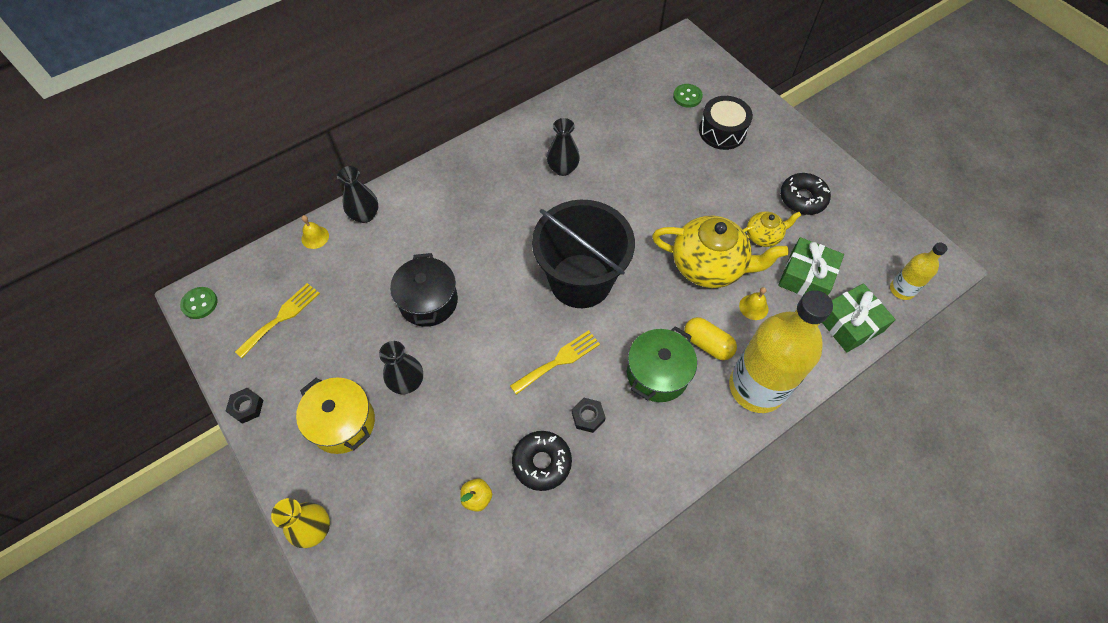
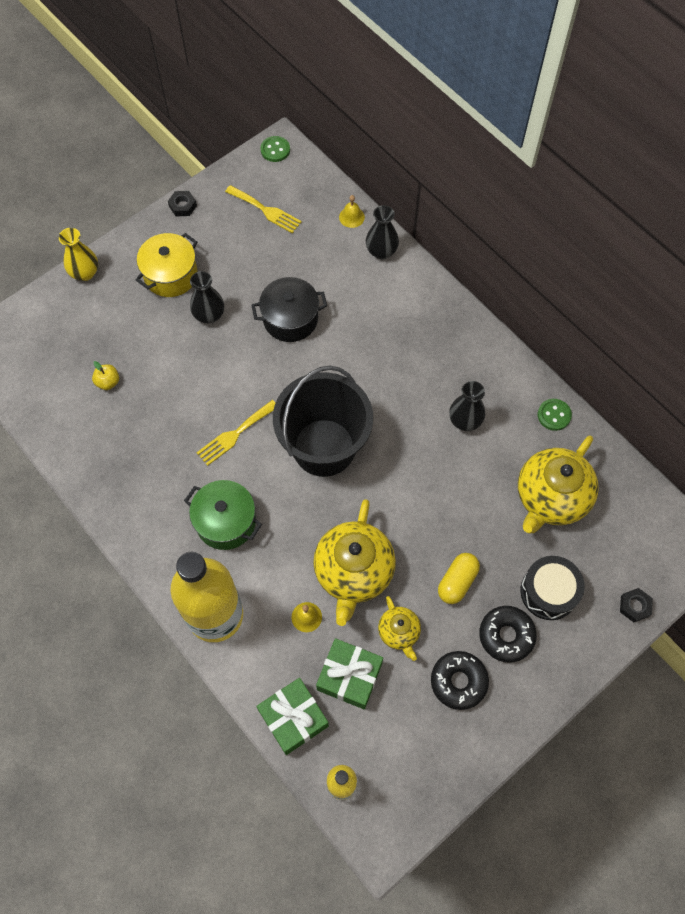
camera: 85 degrees right, 5 degrees up
yellow fork [510,330,600,395] -> yellow fork turned 90 degrees clockwise [196,400,276,466]
black donut [512,431,572,491] -> black donut moved to [479,606,537,663]
black nut [572,398,606,433] -> black nut moved to [620,588,653,622]
green button [673,84,703,108] -> green button moved to [538,399,572,431]
yellow capsule [684,317,737,360] -> yellow capsule moved to [438,553,480,604]
none -> yellow teapot [518,436,599,533]

